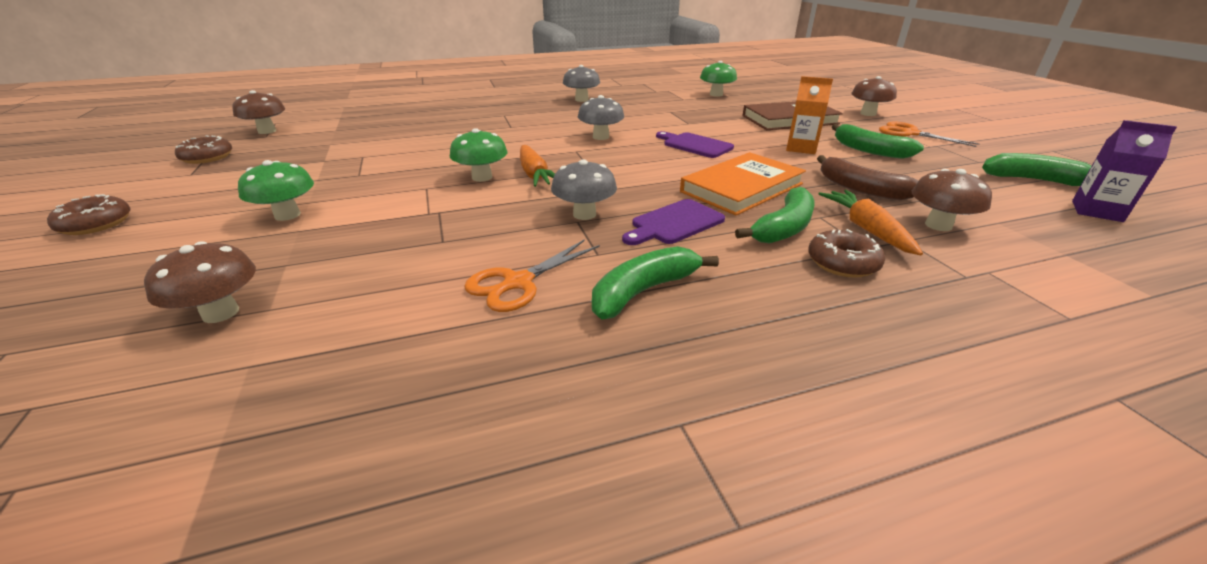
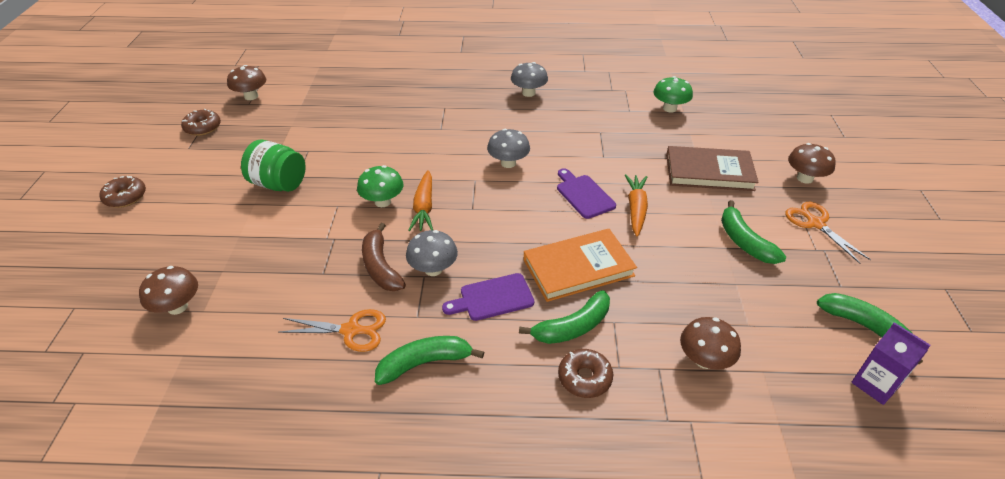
camera: 20 degrees right, 10 degrees up
green mushroom [238,160,314,221] -> none
orange scissors [464,239,600,312] -> orange scissors turned 150 degrees counterclockwise [278,309,386,352]
orange carton [786,76,833,154] -> none
brown banana [817,155,919,200] -> brown banana moved to [362,223,406,291]
orange carrot [819,190,923,255] -> orange carrot moved to [625,174,648,236]
none -> green jar [241,140,306,192]

